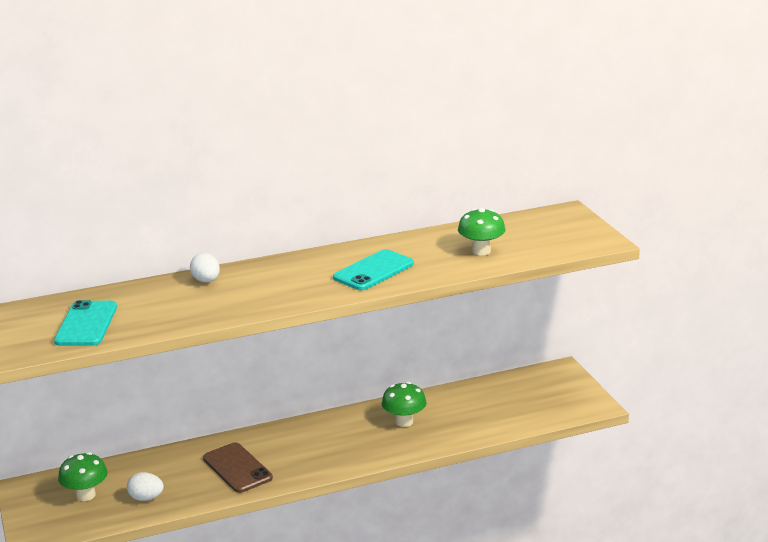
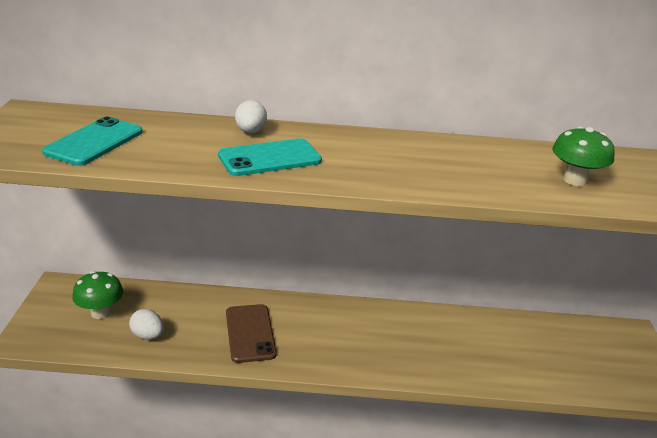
camera: 20 degrees right, 5 degrees up
turquoise phone [333,249,414,290] -> turquoise phone moved to [218,138,322,176]
green mushroom [382,382,427,427] -> none

